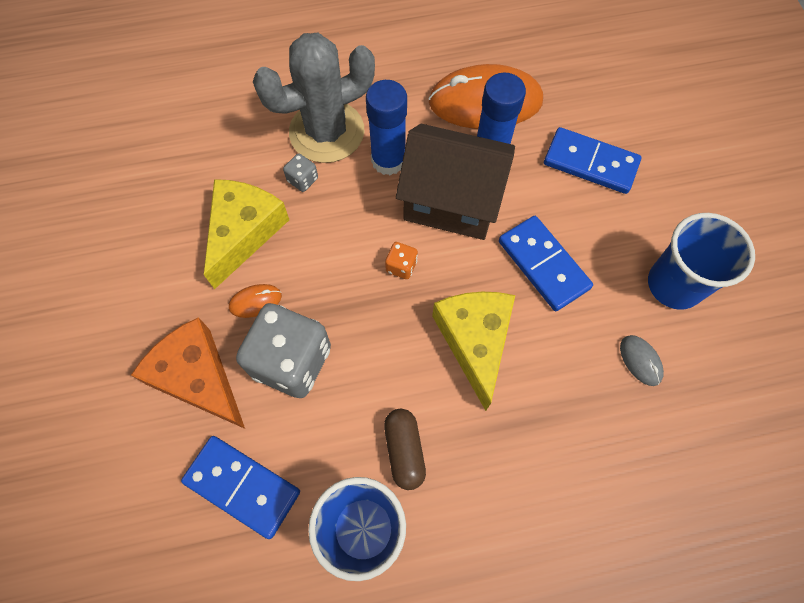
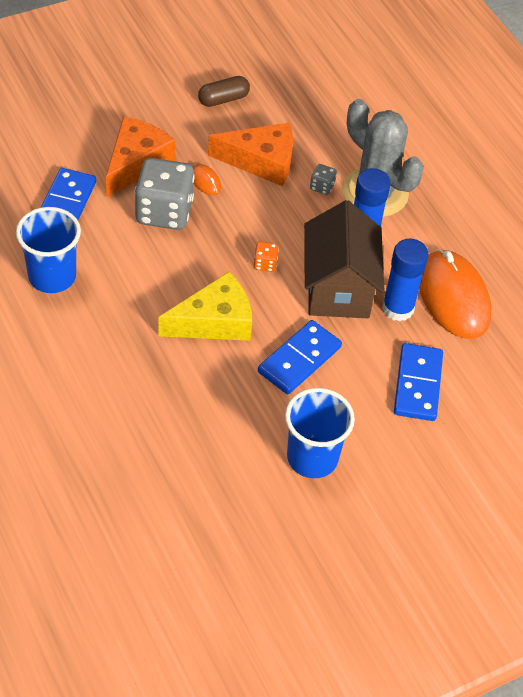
camera: 70 degrees right, 15 degrees down
yellow cheese [204,179,289,289] -> orange cheese [208,123,293,186]
brown capsule [384,409,426,490] -> brown capsule moved to [198,76,250,107]
grey mouse [620,335,664,386] -> none

